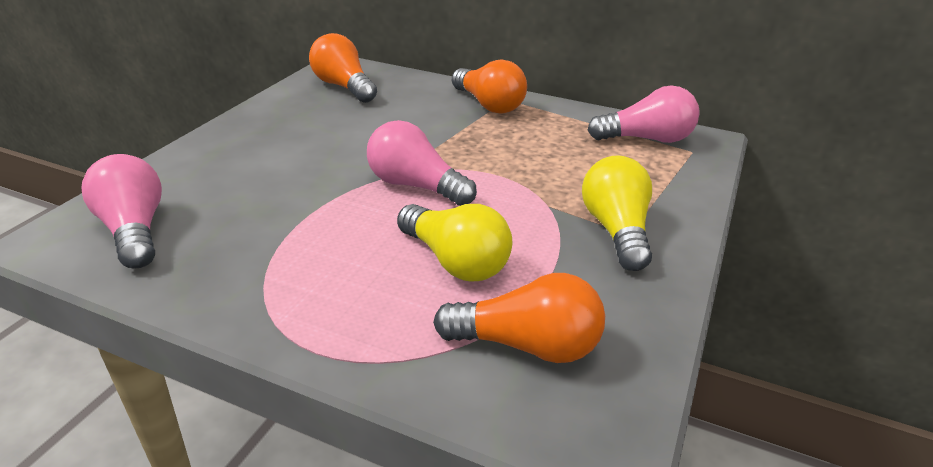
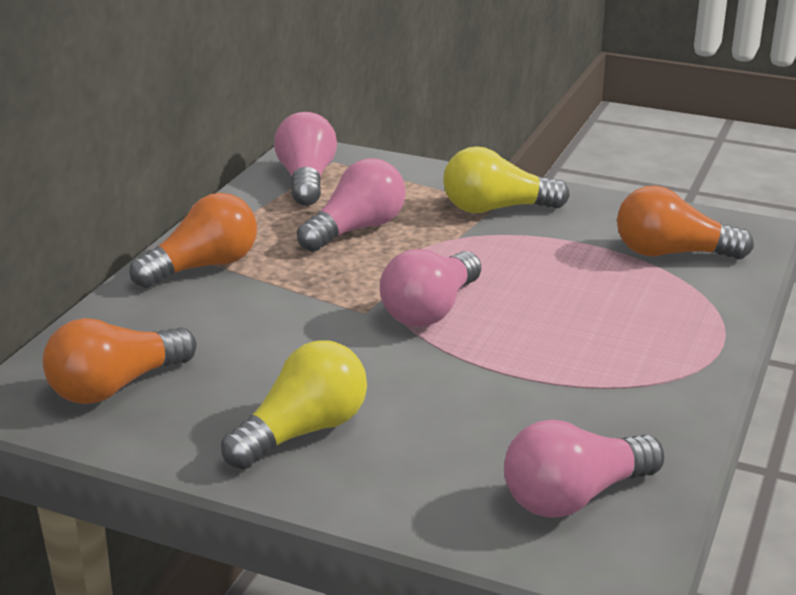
camera: 90 degrees left, 5 degrees down
yellow light bulb [397,204,512,282] -> yellow light bulb moved to [221,340,367,469]
orange light bulb [433,273,605,363] -> orange light bulb turned 90 degrees counterclockwise [617,185,754,259]
none -> pink light bulb [297,158,406,252]

